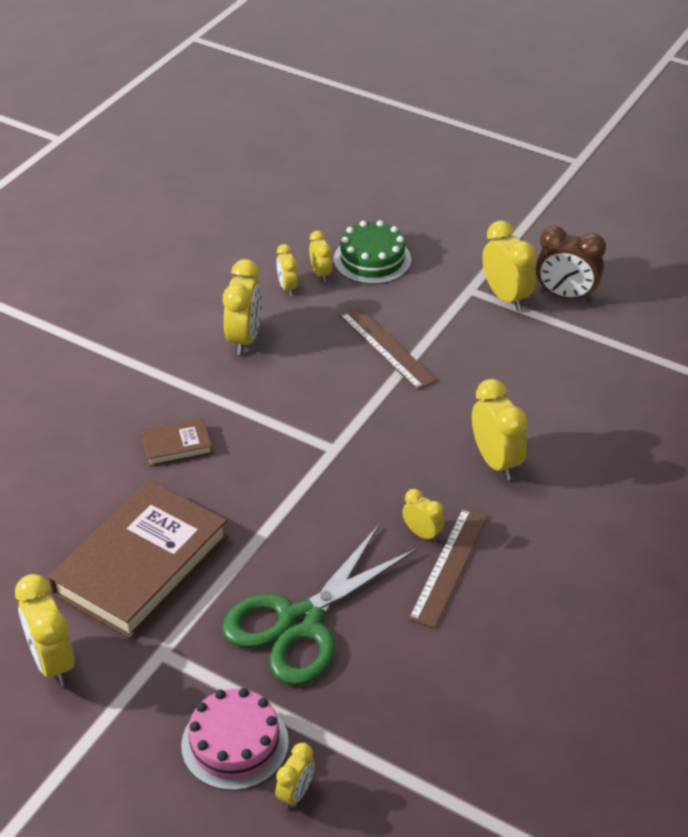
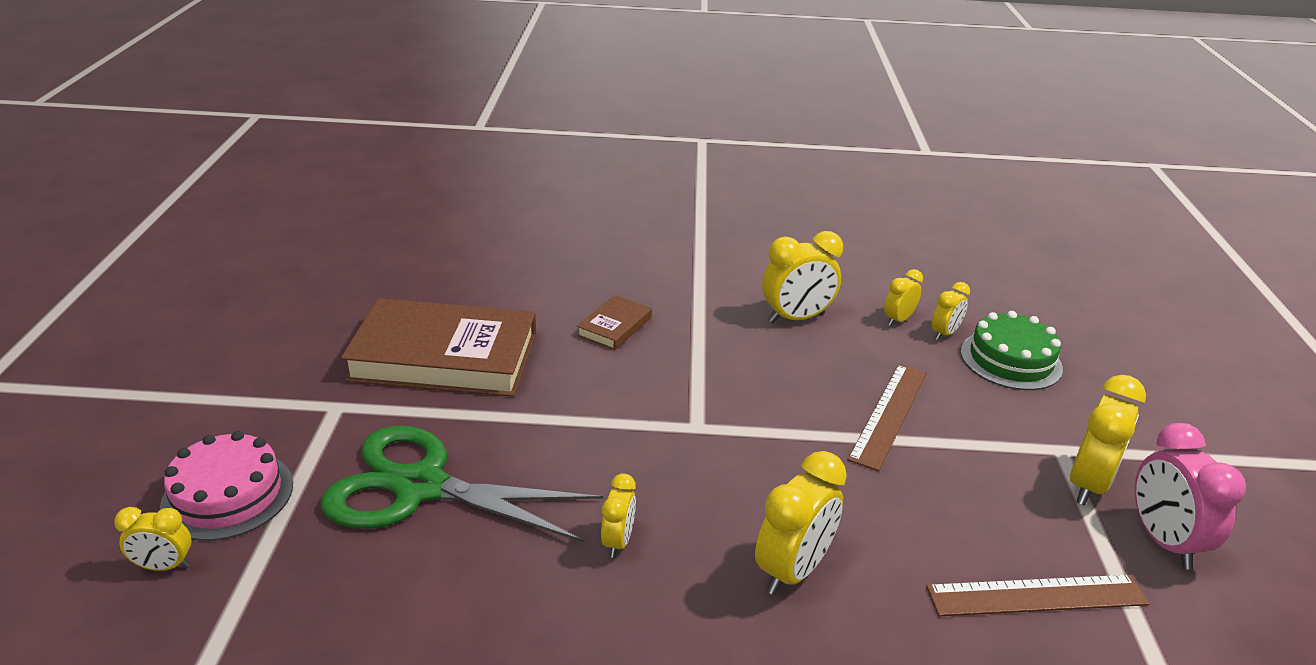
camera: 60 degrees right, 10 degrees down
yellow clock [15,574,75,686] -> none
brown book [141,418,213,466] -> brown book turned 75 degrees clockwise [577,295,652,350]
brown ruler [408,508,488,629] -> brown ruler moved to [926,575,1150,616]
brown clock [536,226,606,302] -> pink clock [1135,423,1246,570]

